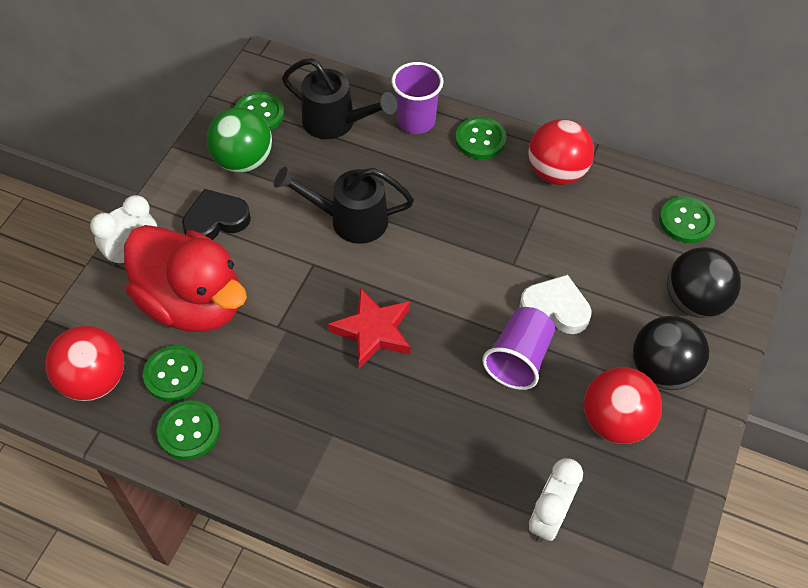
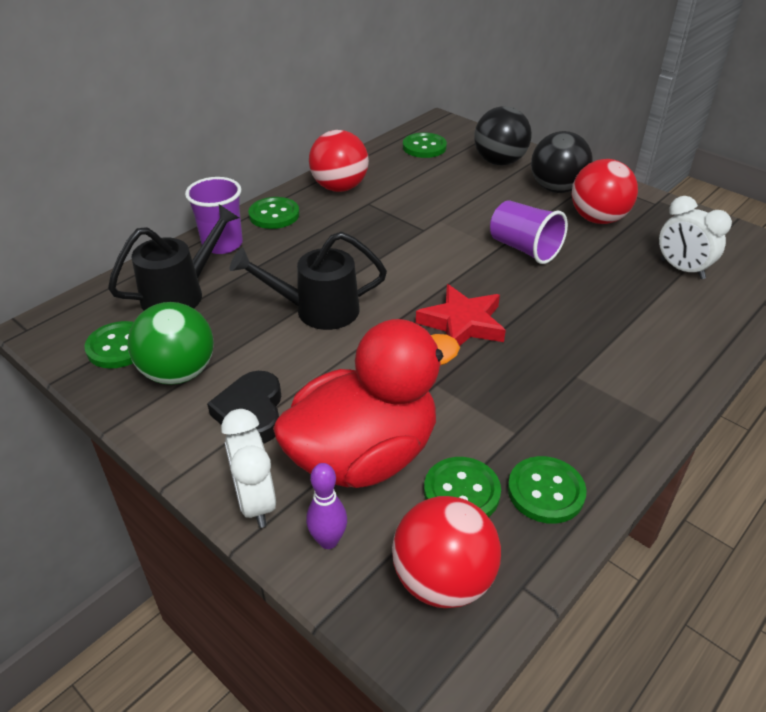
camera: 70 degrees left, 15 degrees down
black watering can [274,167,414,244] -> black watering can turned 60 degrees clockwise [230,232,387,330]
white heart [519,275,592,334] -> none
none -> purple bowling pin [306,463,347,549]

